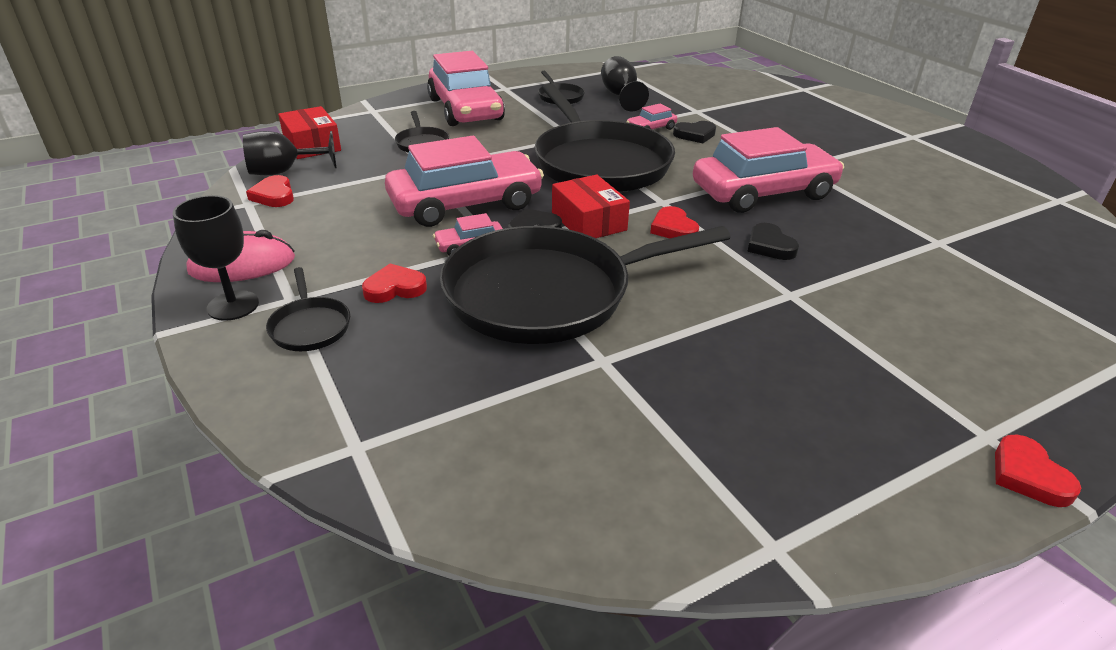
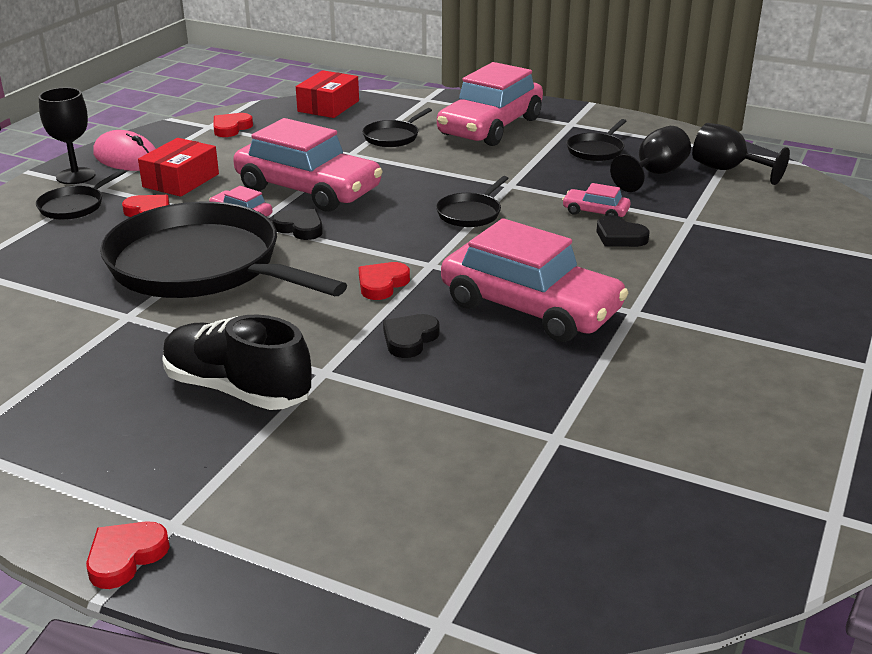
camera: 55 degrees right, 5 degrees down
black goblet [243,131,337,175] -> black goblet moved to [692,123,790,185]
black pan [535,84,675,192] -> black pan [436,176,509,227], size x0.41
red box [552,174,630,238] -> red box moved to [138,138,219,197]
none -> black shoe [162,314,312,410]

